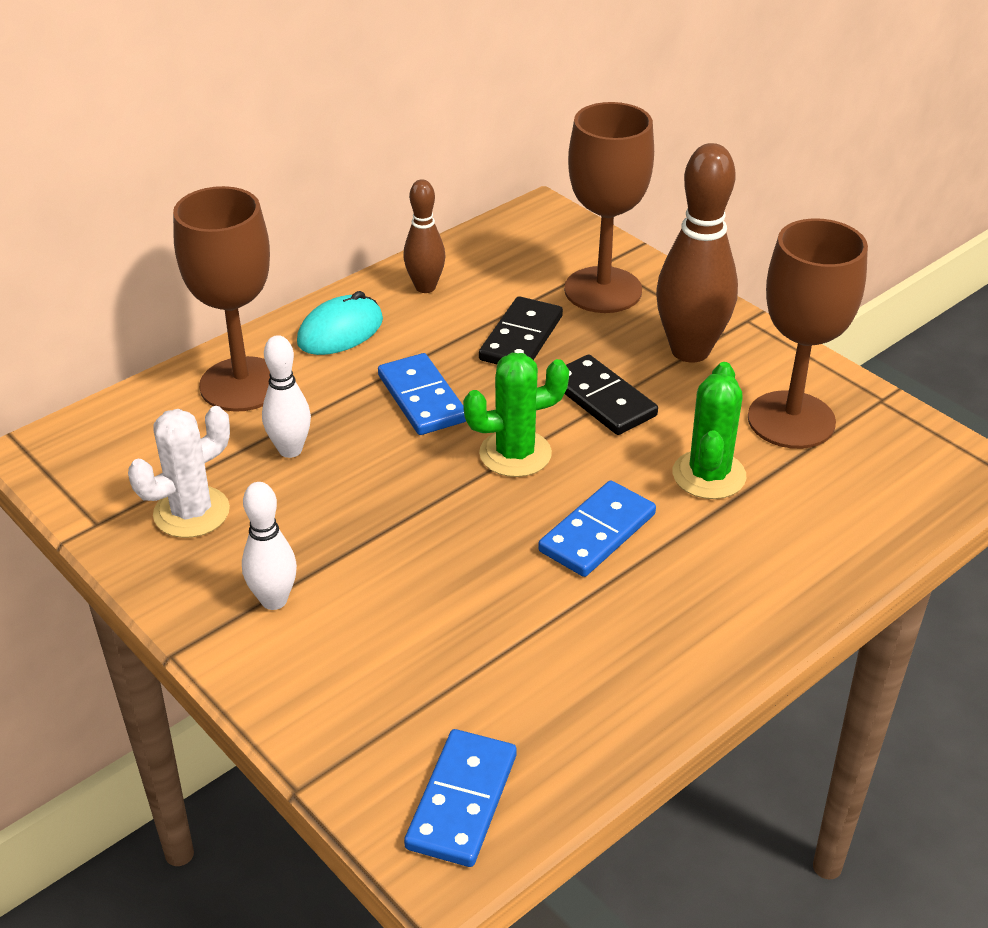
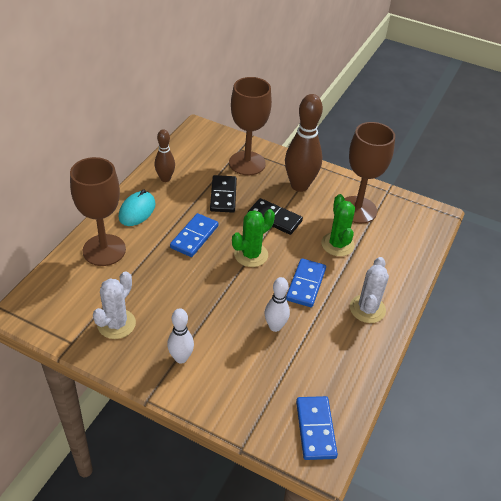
camera: 25 degrees left, 5 degrees up
white bowling pin [262,335,311,458] -> white bowling pin moved to [265,277,290,332]
blue domino [378,353,466,435] -> blue domino turned 75 degrees clockwise [170,213,218,257]
none -> white cactus [350,257,389,323]

